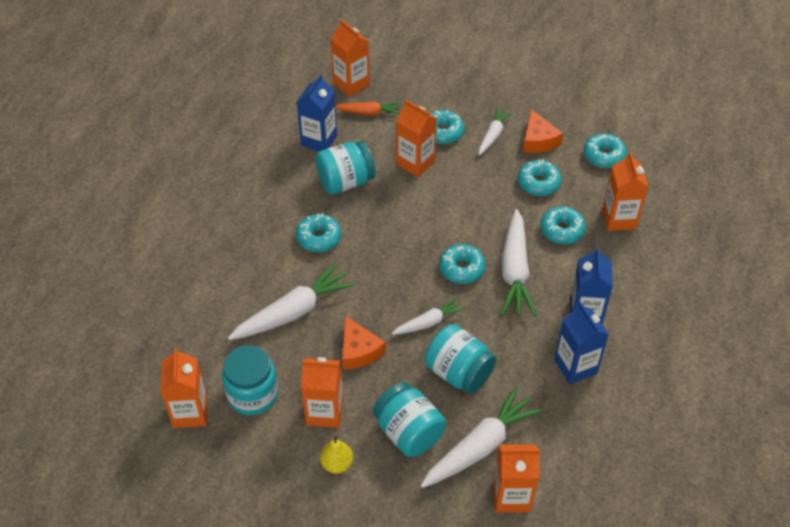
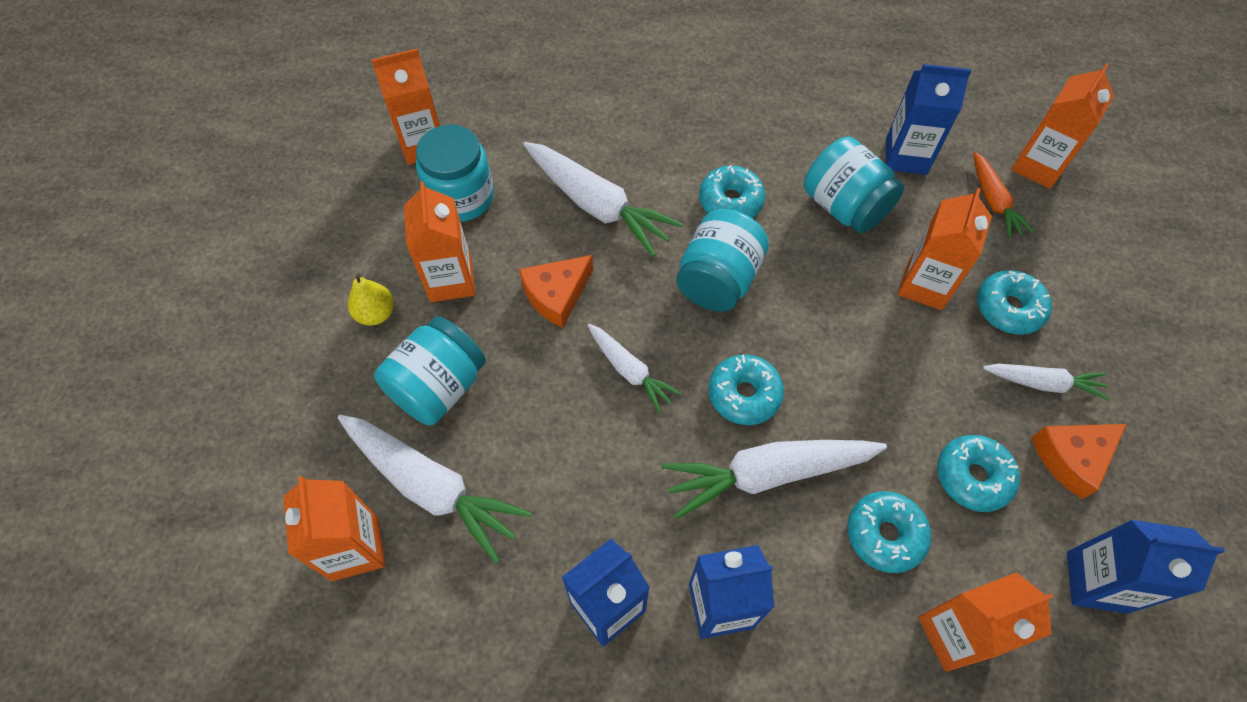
camera: 75 degrees right, 10 degrees up
turquoise jar [424,324,497,394] -> turquoise jar moved to [676,209,769,312]
turquoise donut [584,134,627,168] -> blue carton [1067,519,1225,614]

